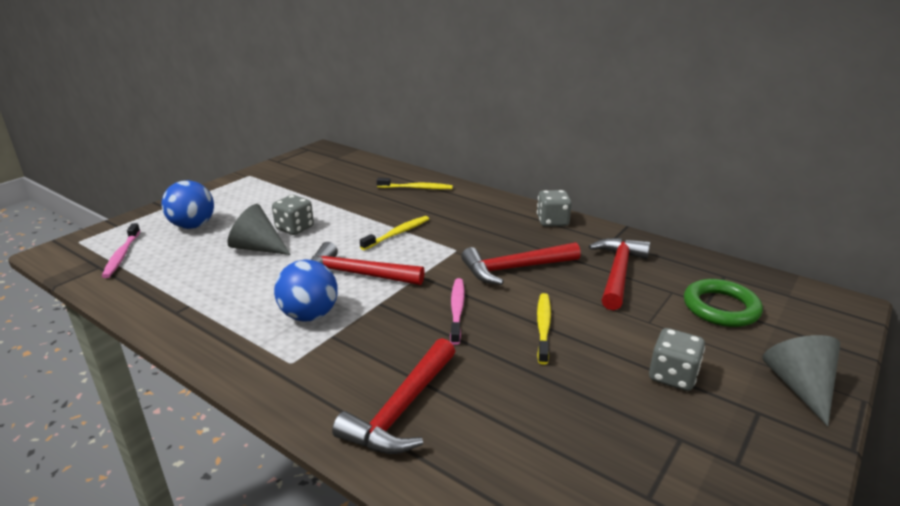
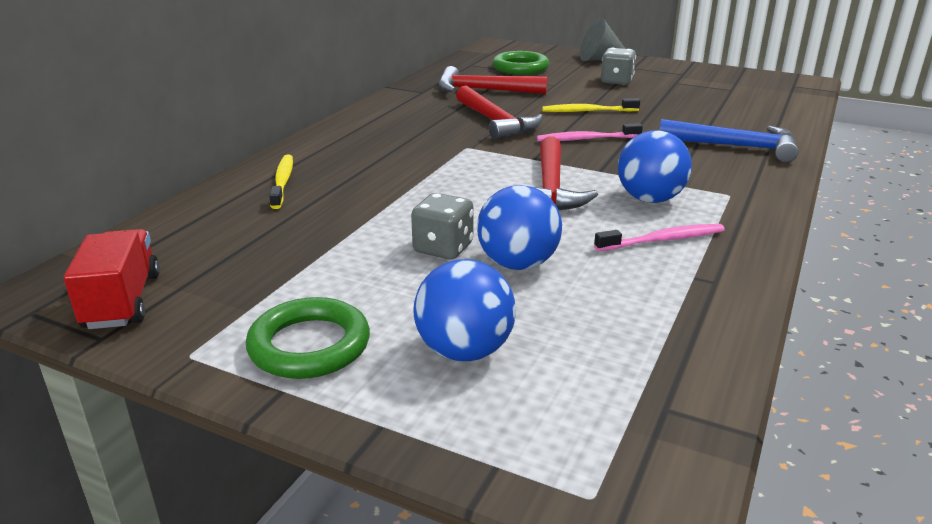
camera: 100 degrees left, 0 degrees up
pink toothbrush [102,223,140,278] -> pink toothbrush moved to [594,224,725,251]
grey cone [227,204,291,255] -> blue ball [477,185,562,270]
red hammer [332,338,455,454] -> blue hammer [660,119,799,162]
yellow toothbrush [360,216,429,250] -> none
grey dice [537,190,572,227] -> none
none -> red truck [64,229,160,329]
none -> green ring [246,297,370,379]

